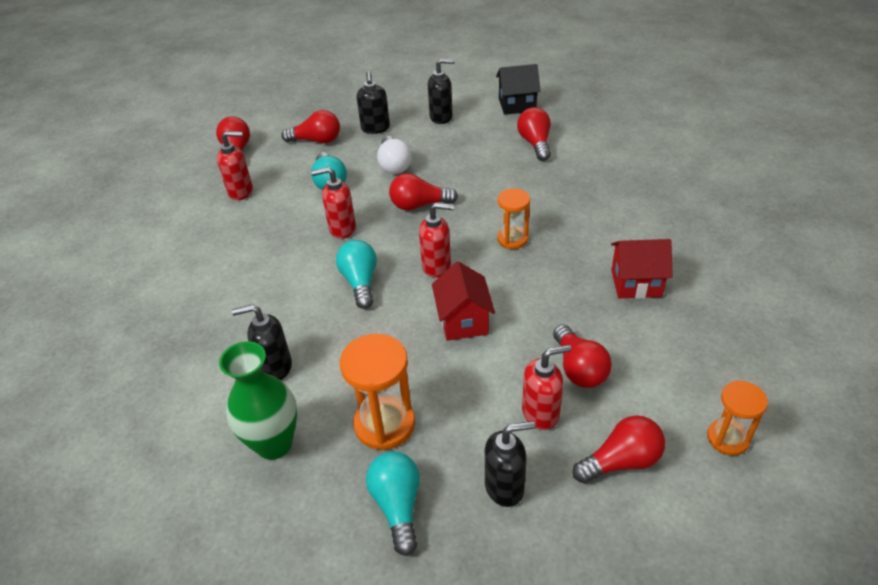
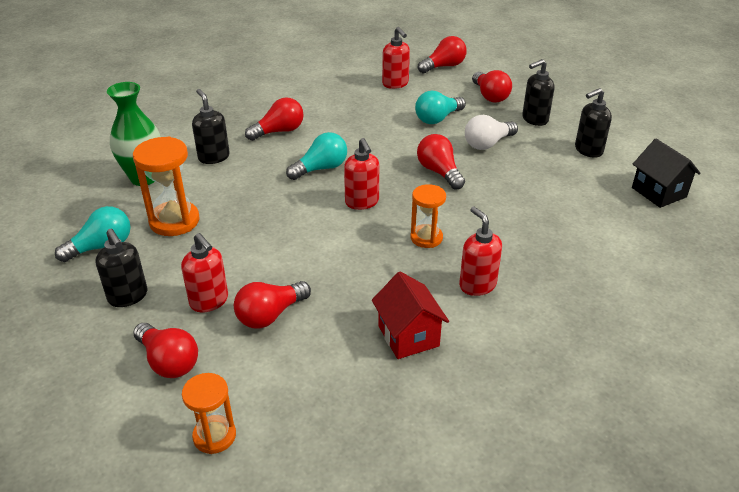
camera: 65 degrees right, 5 degrees down
red soap dispenser [311,167,356,239] -> red soap dispenser moved to [459,207,502,296]
black soap dispenser [428,58,455,124] -> black soap dispenser turned 90 degrees clockwise [575,88,612,158]
red house [432,261,495,341] -> none
red light bulb [517,107,551,161] -> red light bulb moved to [245,97,304,141]

